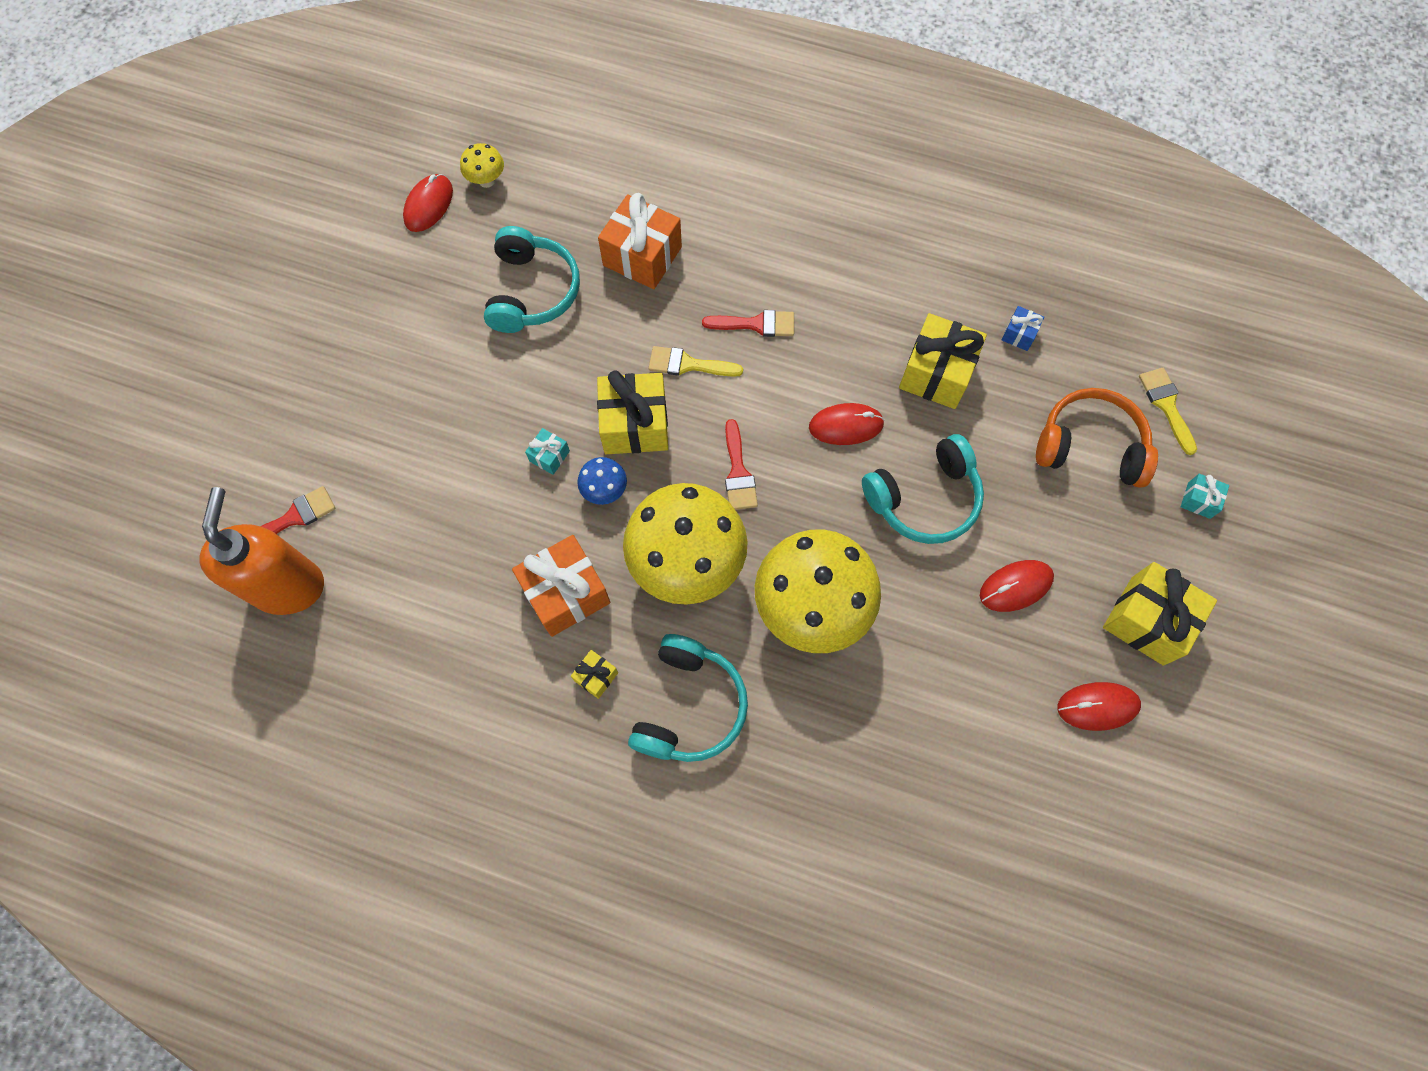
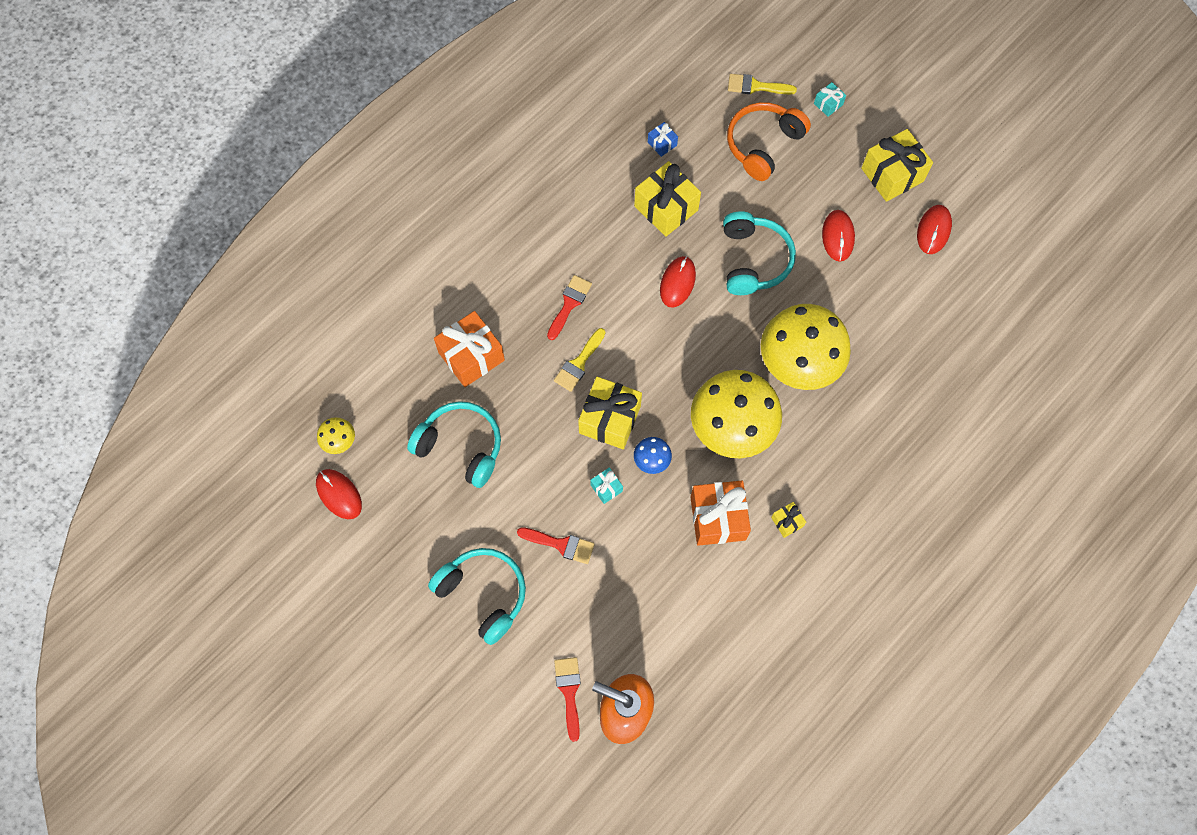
camera: 65 degrees left, 0 degrees up
turquoise headphones [628,634,748,762] -> turquoise headphones moved to [428,548,526,645]
red brush [725,419,758,510] -> red brush moved to [517,527,595,564]

